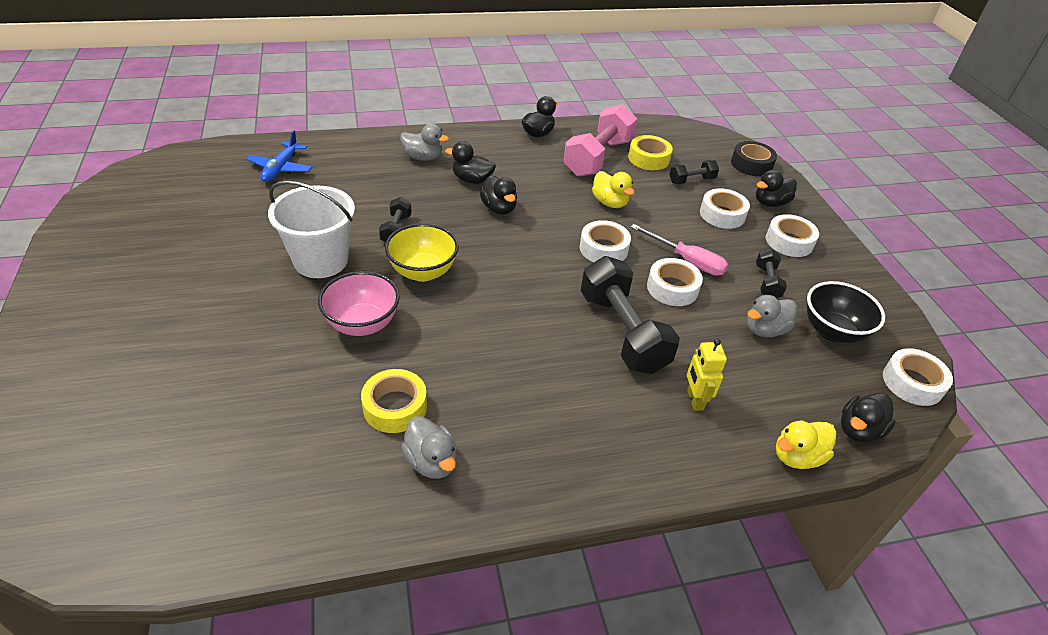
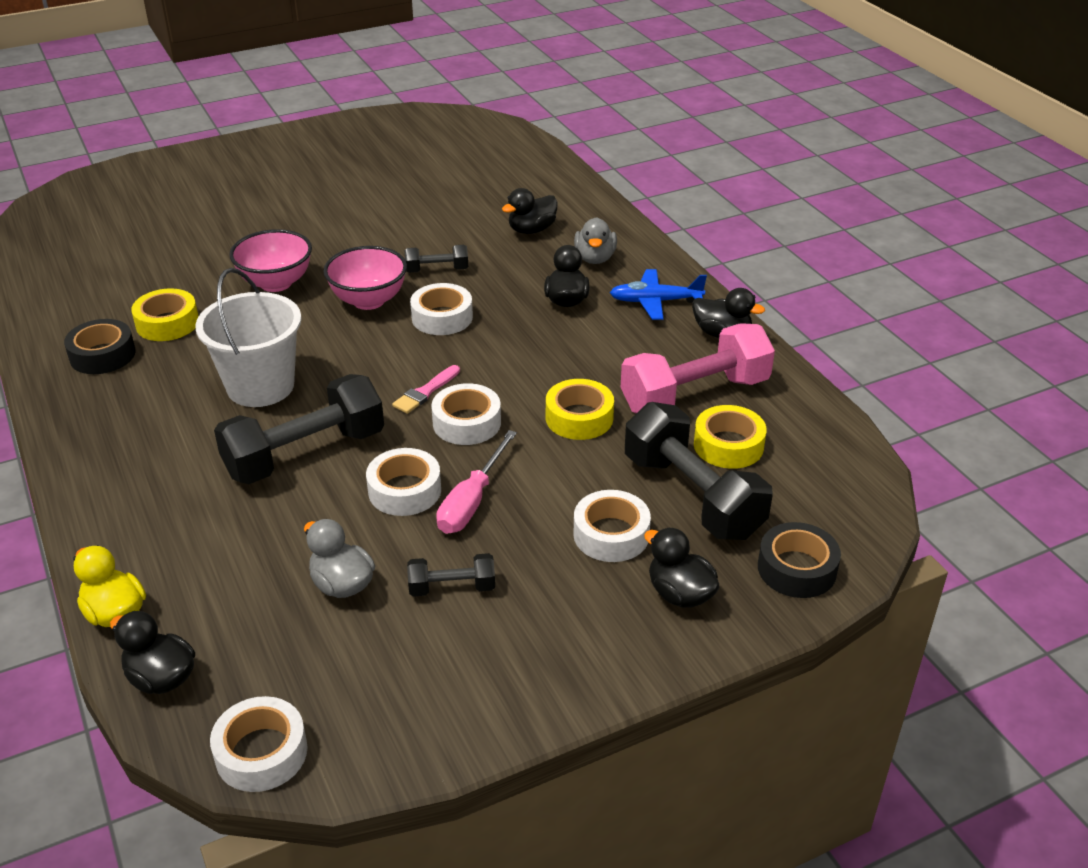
camera: 80 degrees right, 5 degrees down
blue plane [246,130,313,182] -> blue plane moved to [610,269,707,320]
white bucket [268,181,355,278] -> white bucket moved to [195,268,301,407]
yellow bowl [385,223,459,282] -> pink bowl [323,246,407,310]
grey duck [401,416,457,479] -> black tape [64,319,136,374]
black duck [480,175,517,215] -> black duck moved to [502,188,558,234]
pink dumbbell [564,104,637,177] -> pink dumbbell turned 45 degrees counterclockwise [621,323,775,413]
yellow duck [592,171,635,208] -> yellow tape [546,379,614,440]
black dumbbell [669,160,719,184] -> black dumbbell [625,402,773,540], size x2.06
yellow robot [687,339,727,411] -> none
white tape [766,214,819,257] -> white tape moved to [410,283,473,335]
black bowl [807,281,885,343] -> none
none -> pink brush [392,365,460,414]

